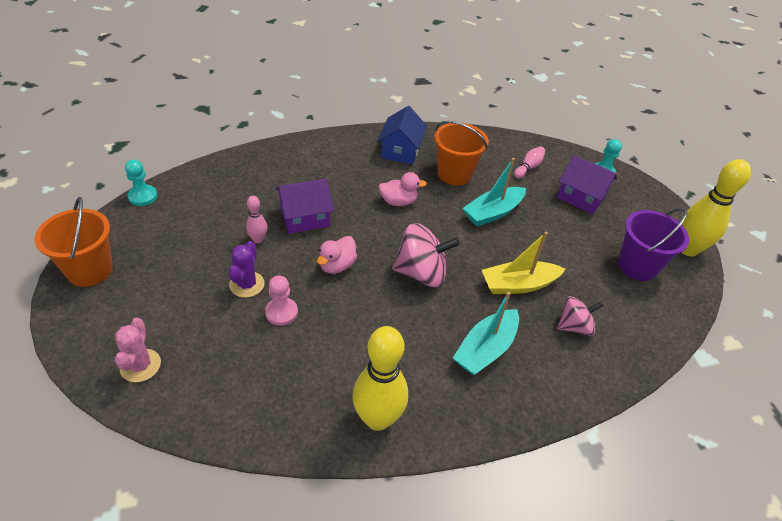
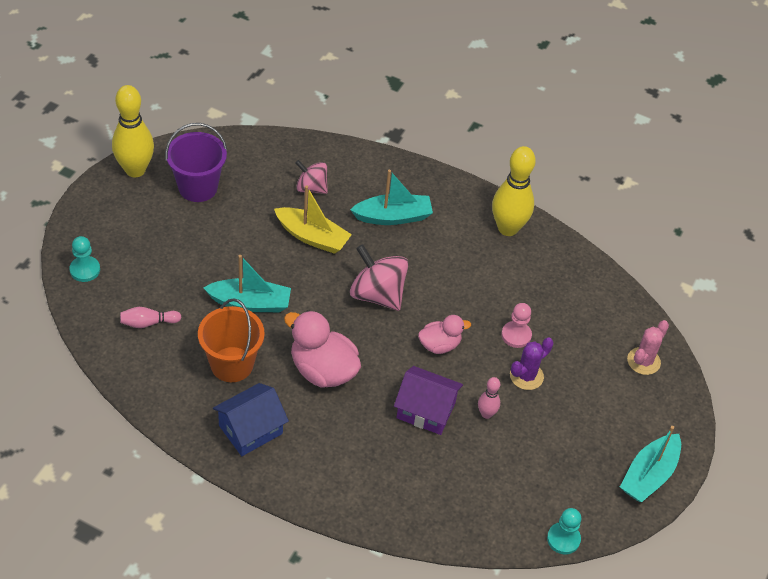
camera: 140 degrees left, 5 degrees up
orange bucket [35,197,113,287] -> turquoise boat [620,426,681,502]
pink duck [378,172,427,206] -> pink duck [284,310,361,388], size x1.68
purple house [557,155,617,214] -> none

